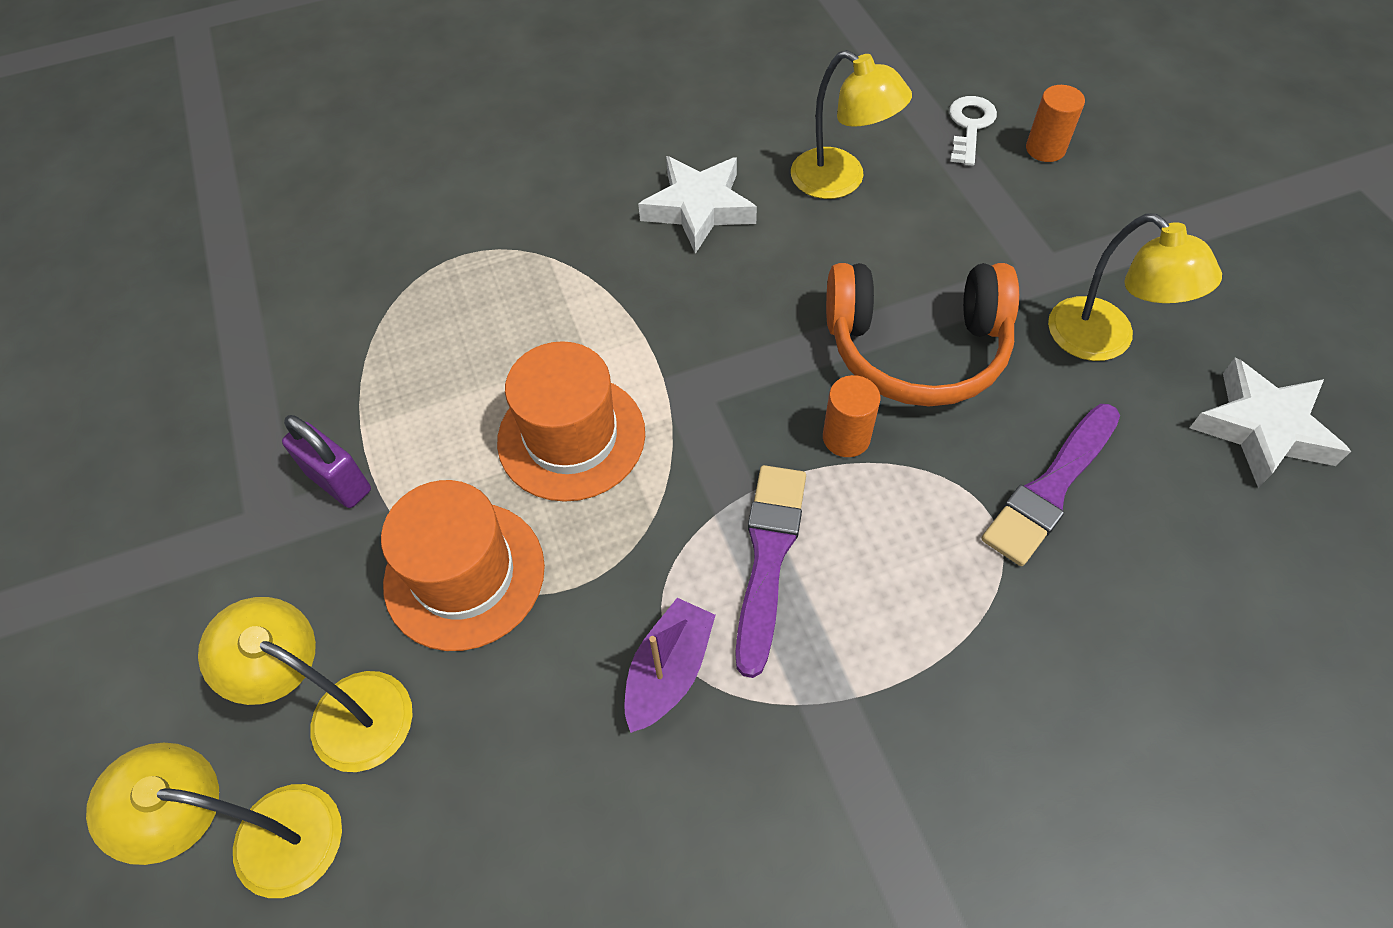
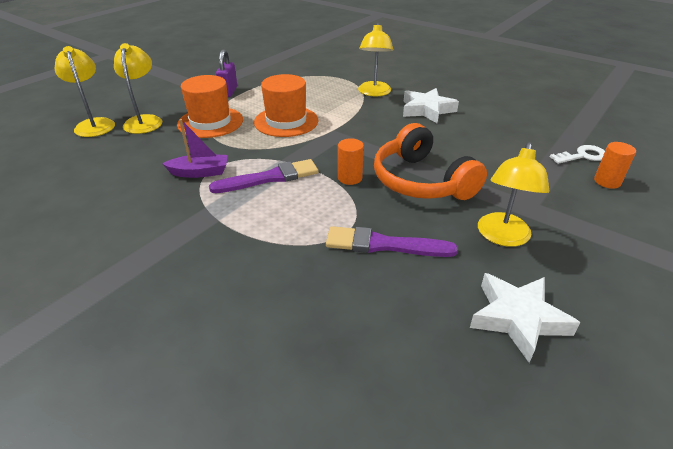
camera: 55 degrees right, 20 degrees down
yellow lamp [791,50,912,199] -> yellow lamp moved to [358,23,394,96]

